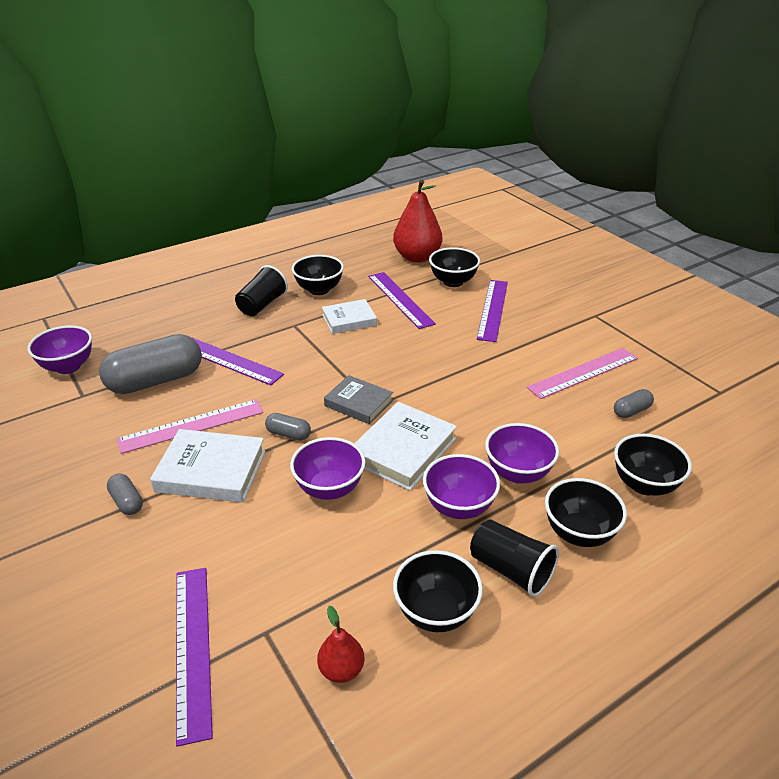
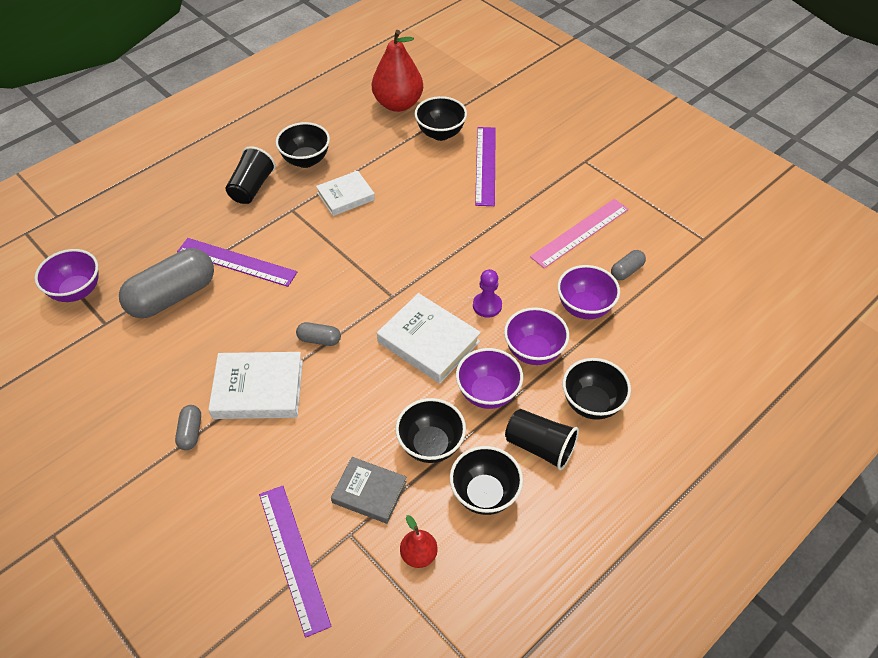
camera: 10 degrees left, 15 degrees up
grey capsule [107,474,143,515] -> grey capsule turned 45 degrees clockwise [175,405,201,450]
pink ruler [117,399,263,454] -> none
purple bowl [290,437,365,500] -> purple bowl moved to [557,265,620,319]
grey book [324,375,393,424] -> grey book moved to [331,457,407,524]
white book [354,402,457,491] -> white book turned 75 degrees counterclockwise [377,293,481,383]
purple ruler [368,272,436,329] -> none
black bowl [614,434,692,496] -> black bowl moved to [395,398,466,463]
none -> purple pawn [473,269,502,318]

